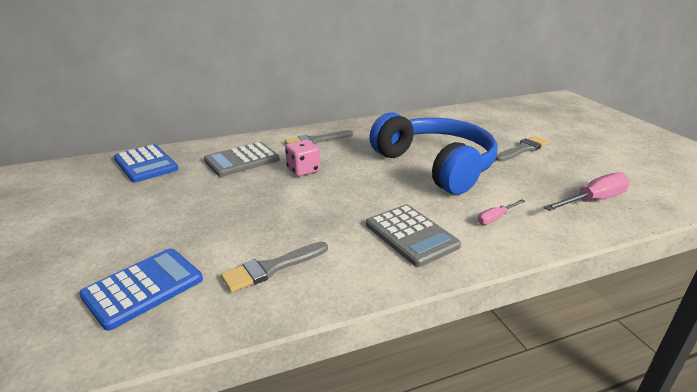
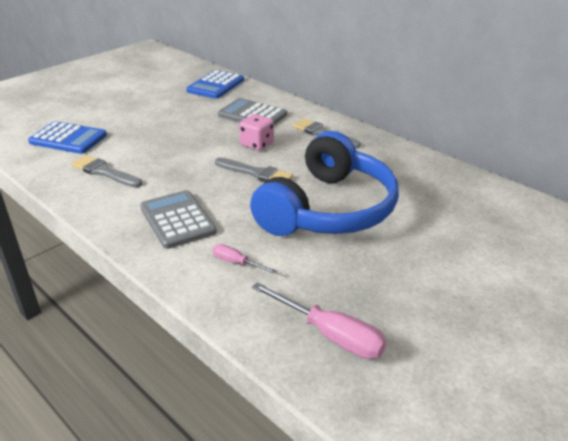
camera: 65 degrees right, 5 degrees up
grey calculator [366,205,461,267] -> grey calculator turned 120 degrees clockwise [140,190,217,249]
grey brush [495,136,549,162] -> grey brush moved to [215,158,293,182]

